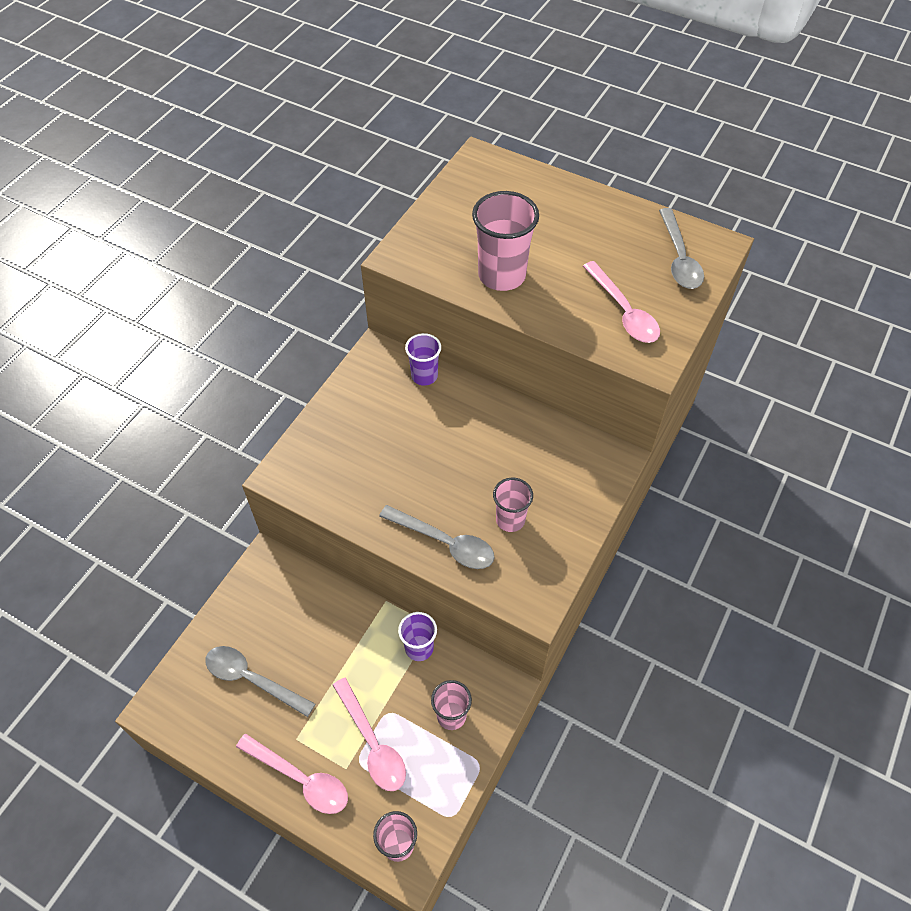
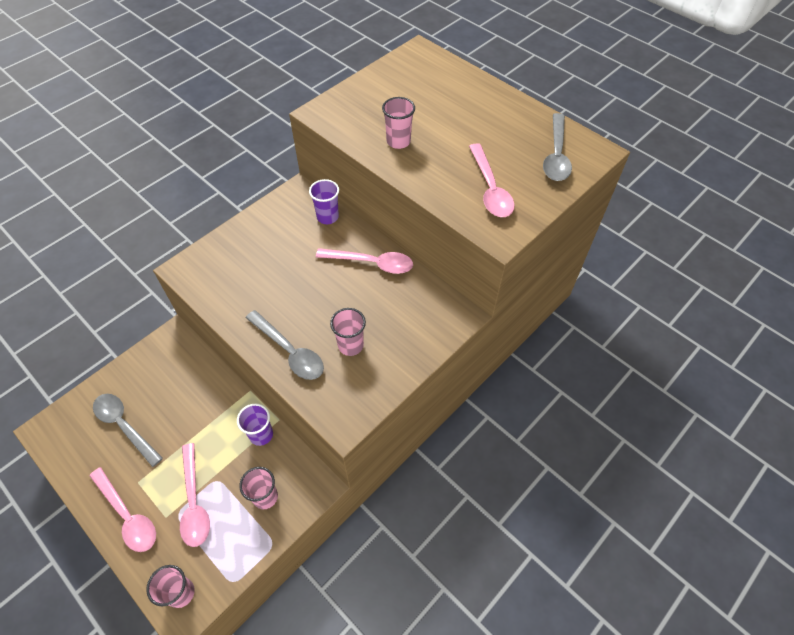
camera: 15 degrees right, 0 degrees up
pink cup [472,191,539,291] -> pink cup [382,97,415,149], size x0.59
none -> pink spoon [316,248,413,274]

